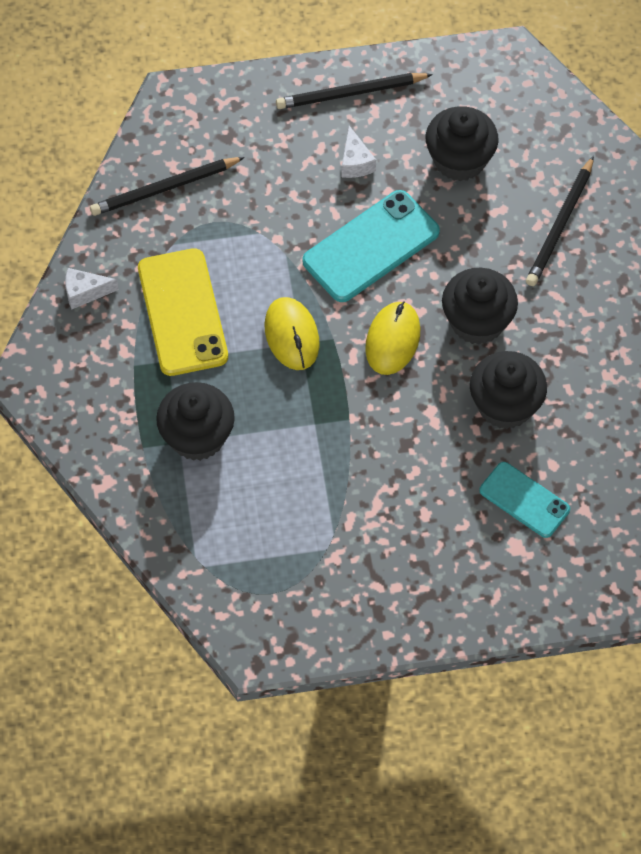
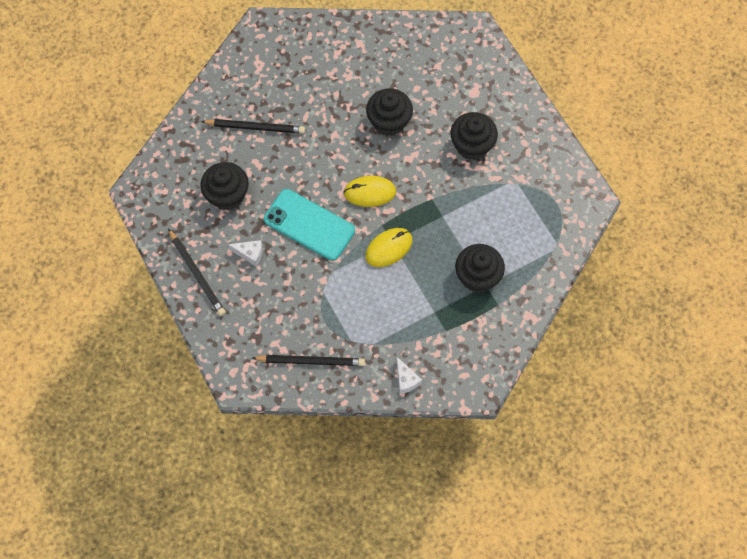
camera: 110 degrees left, 5 degrees up
black pencil [90,157,245,216] -> black pencil turned 45 degrees counterclockwise [252,355,365,366]
yellow phone [138,248,228,376] -> none
white cheese [342,125,376,178] -> white cheese turned 45 degrees clockwise [228,240,263,266]
black cupcake [442,268,518,345] -> black cupcake moved to [451,112,498,160]
turquoise phone [480,462,570,538] -> none

